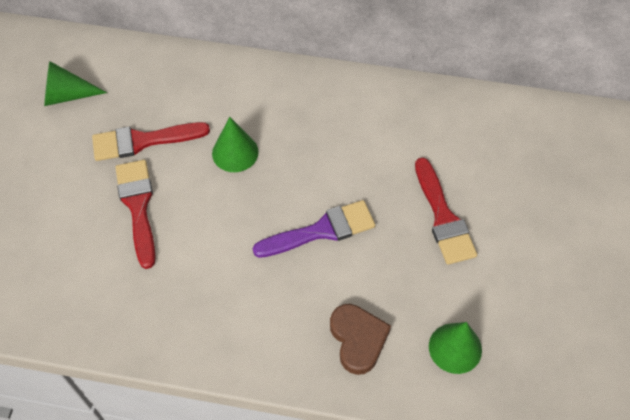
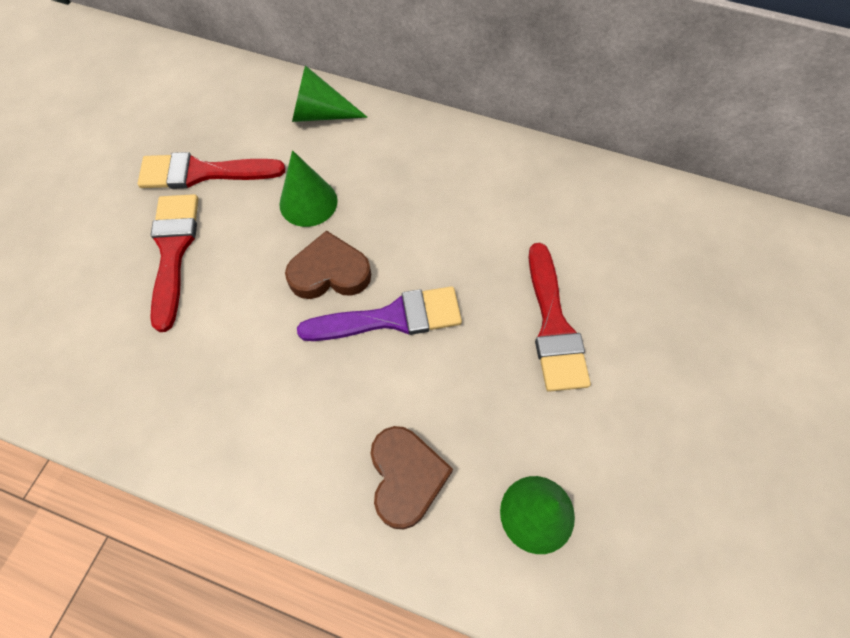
camera: 10 degrees right, 5 degrees up
green cone [44,61,107,106] -> green cone moved to [292,65,368,122]
none -> brown heart [285,230,371,299]

